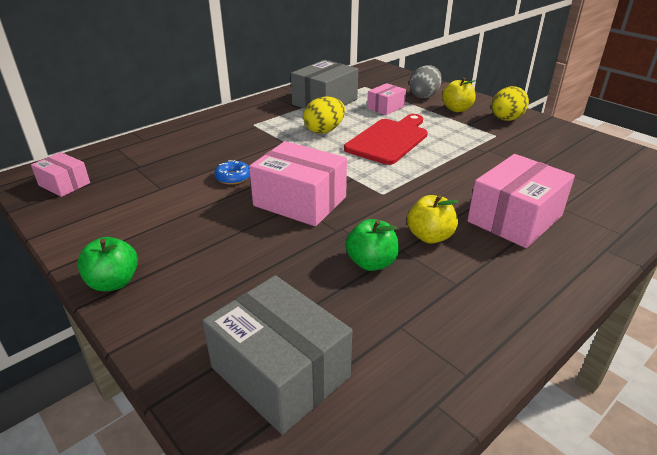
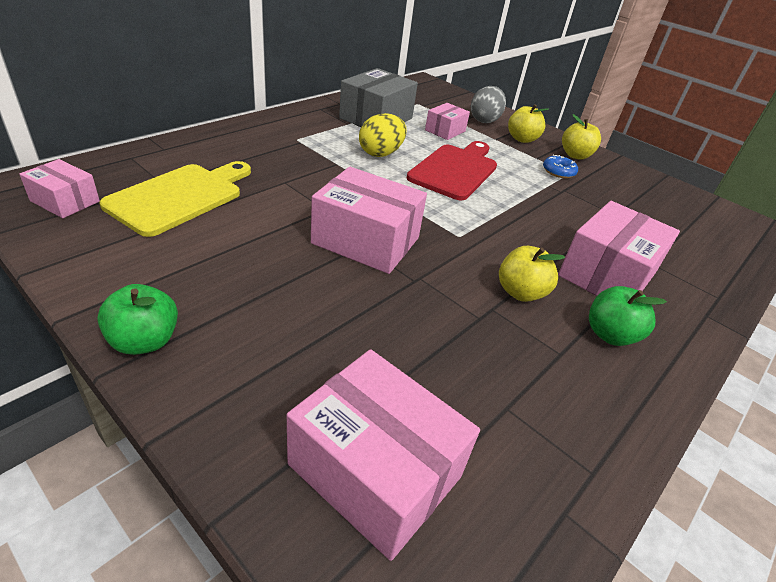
camera: 10 degrees left, 5 degrees up
grey box [202,275,352,435] -> pink box [287,349,480,561]
blue donut [214,160,250,185] -> blue donut moved to [543,155,578,178]
green apple [345,219,399,271] -> green apple moved to [589,286,667,346]
yellow egg [491,86,529,121] -> yellow apple [562,114,601,160]
none -> yellow cutting board [100,161,251,237]

